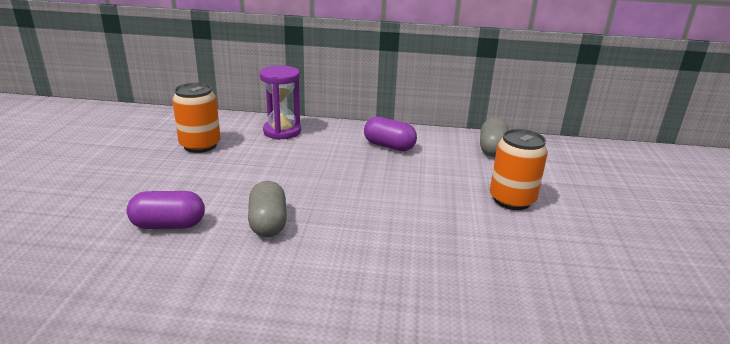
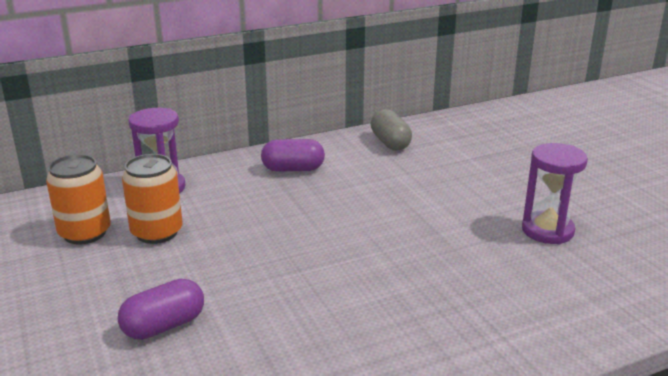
camera: 30 degrees left, 0 degrees up
grey capsule [248,181,287,237] -> none
orange can [490,129,548,210] -> orange can moved to [122,154,183,244]
none -> purple hourglass [522,143,588,244]

